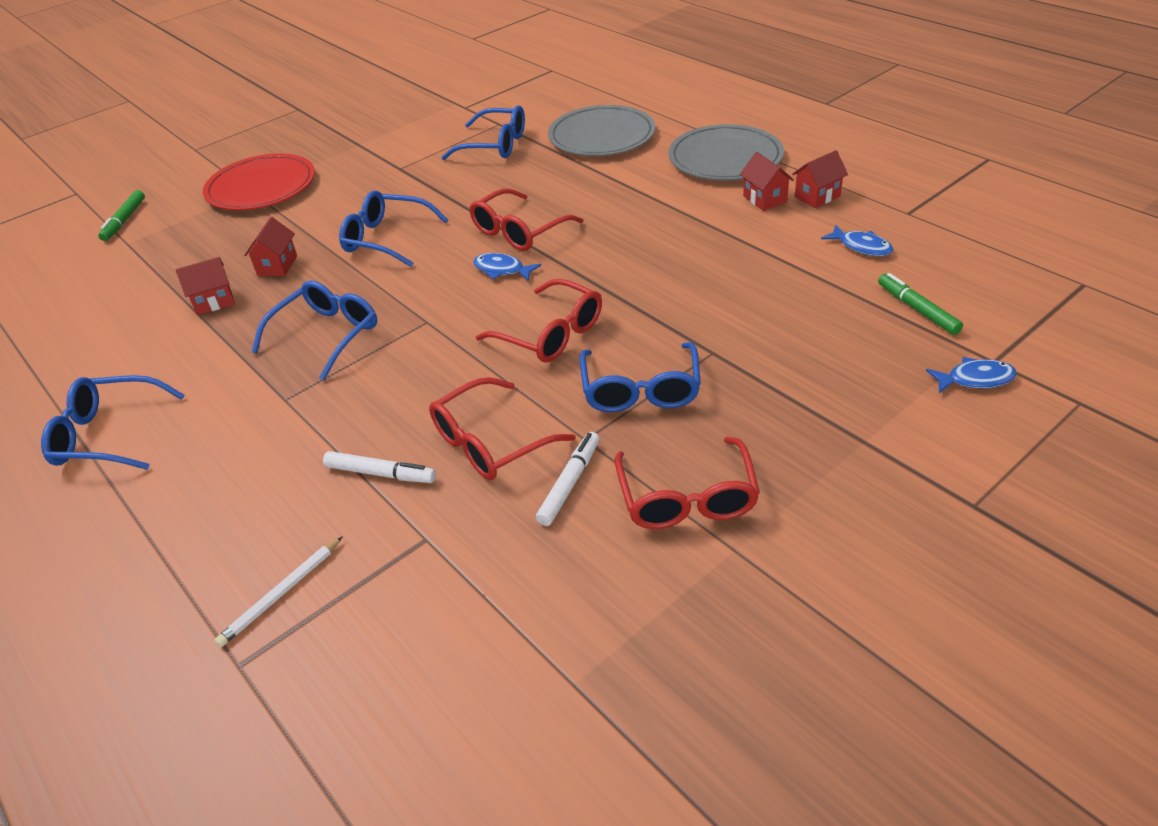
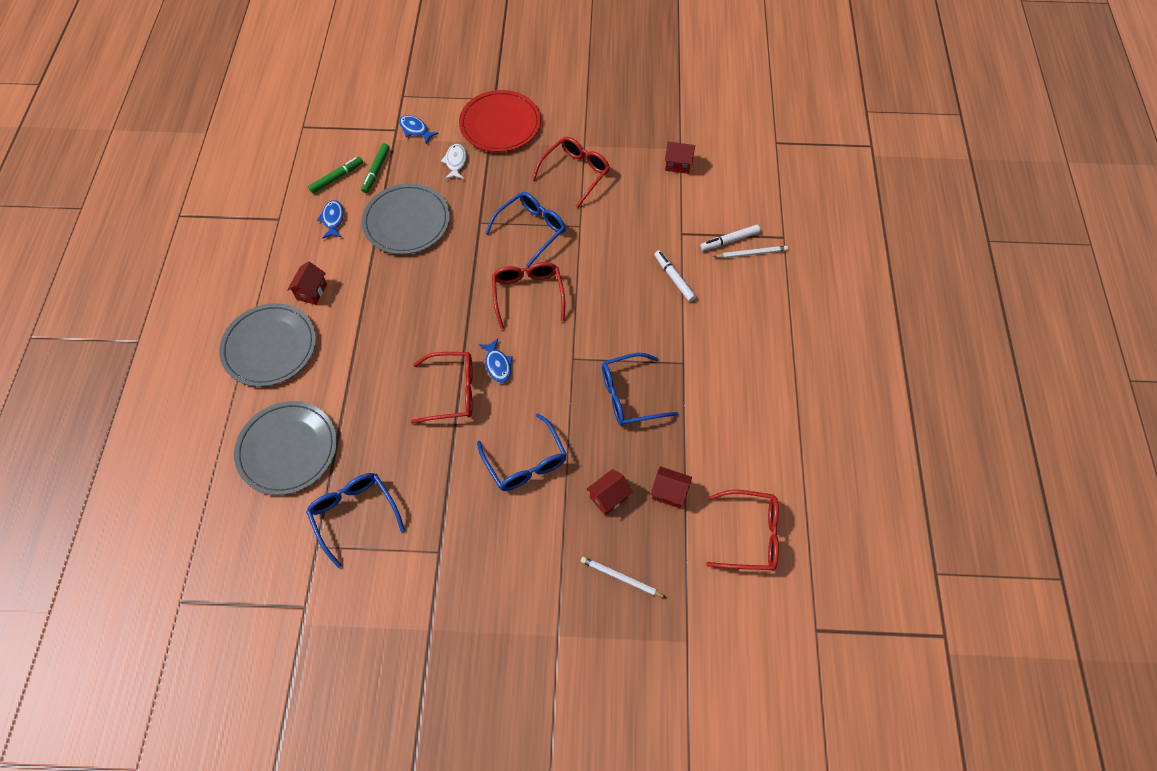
camera: 140 degrees left, 20 degrees up
blue glasses [41,375,185,470] -> none
green marker [98,190,145,241] -> green marker moved to [308,157,363,193]
red plate [203,153,315,210] -> red plate moved to [459,90,541,152]
red glasses [429,377,575,480] -> red glasses moved to [706,490,779,571]
white marker [536,432,599,526] -> white marker moved to [700,225,760,251]
red house [792,150,848,208] -> red house moved to [665,142,695,174]
none -> grey plate [362,183,450,254]
none -> white fish [441,144,466,179]
none -> white pencil [581,557,667,598]

